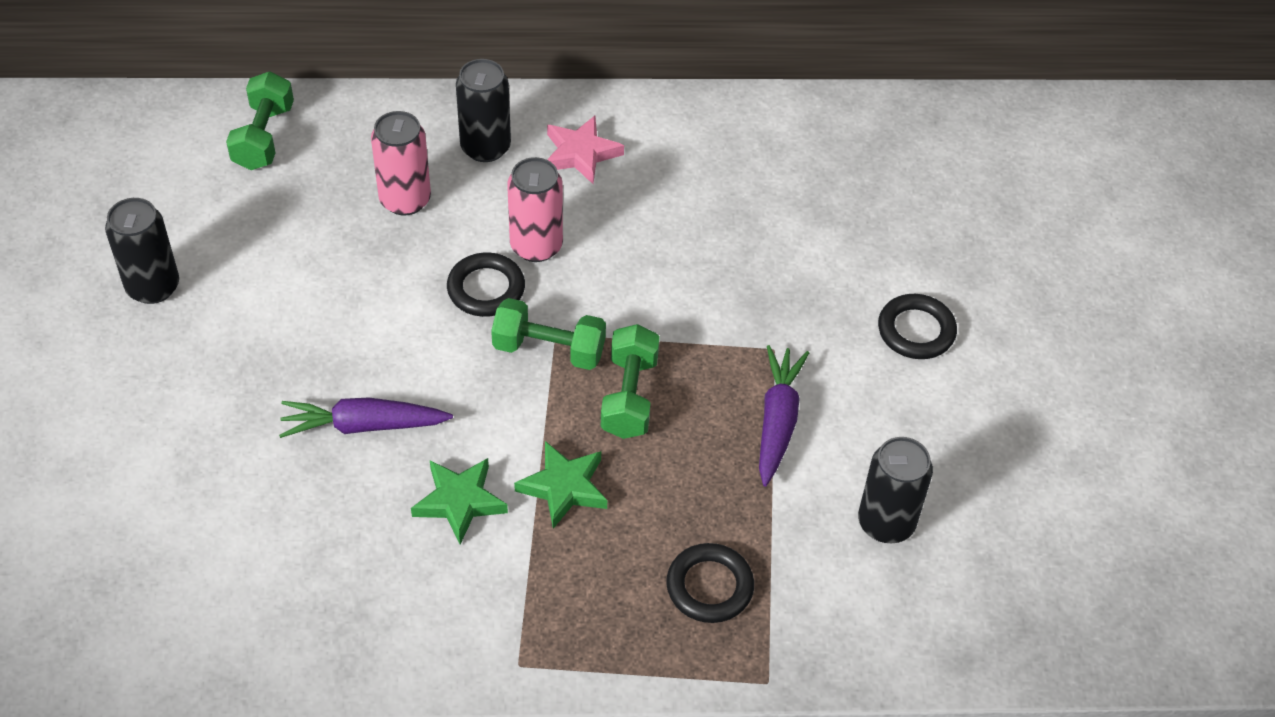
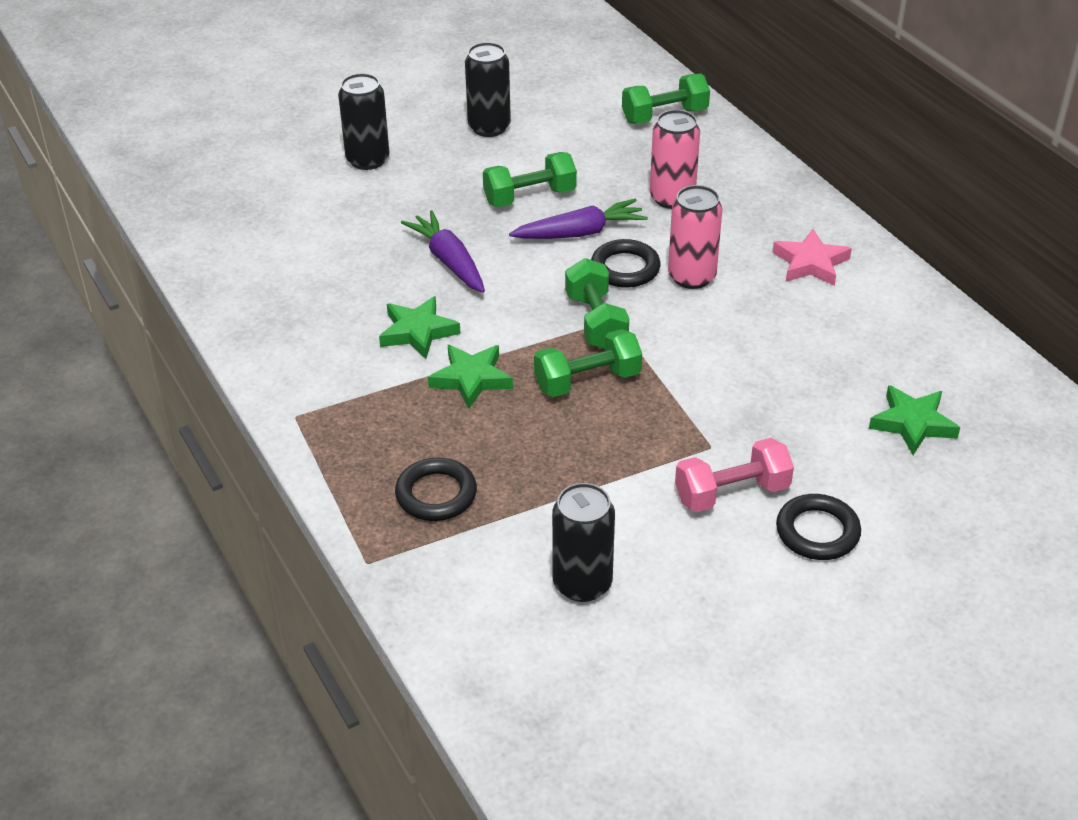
camera: 65 degrees right, 10 degrees down
black can [456,59,511,162] -> black can moved to [338,73,390,170]
purple carrot [759,345,809,486] -> purple carrot moved to [509,199,648,239]
none -> green dumbbell [483,152,577,207]
none -> pink dumbbell [675,438,794,512]
none -> green star [869,385,960,455]

